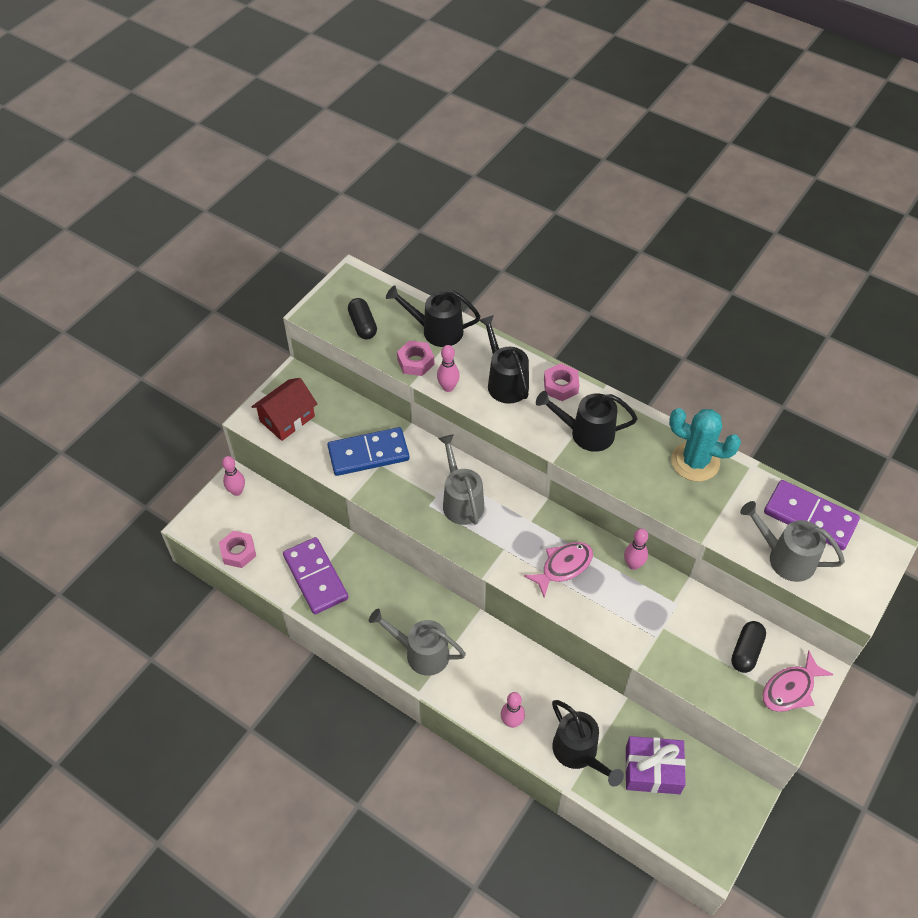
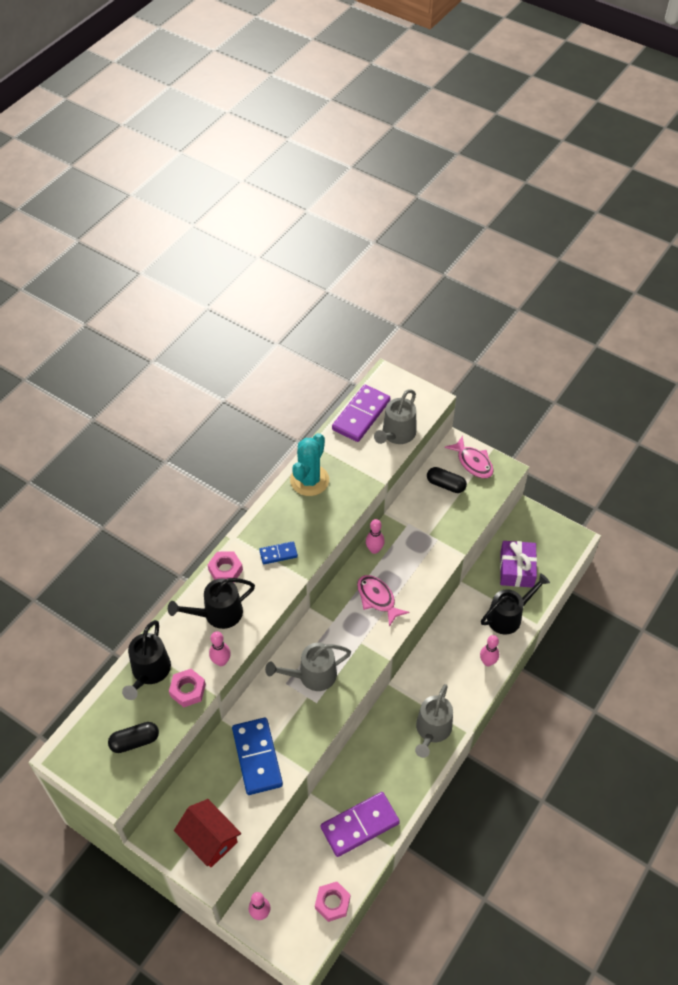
camera: 90 degrees left, 0 degrees up
black watering can [536,391,638,452] -> blue domino [259,541,298,564]

